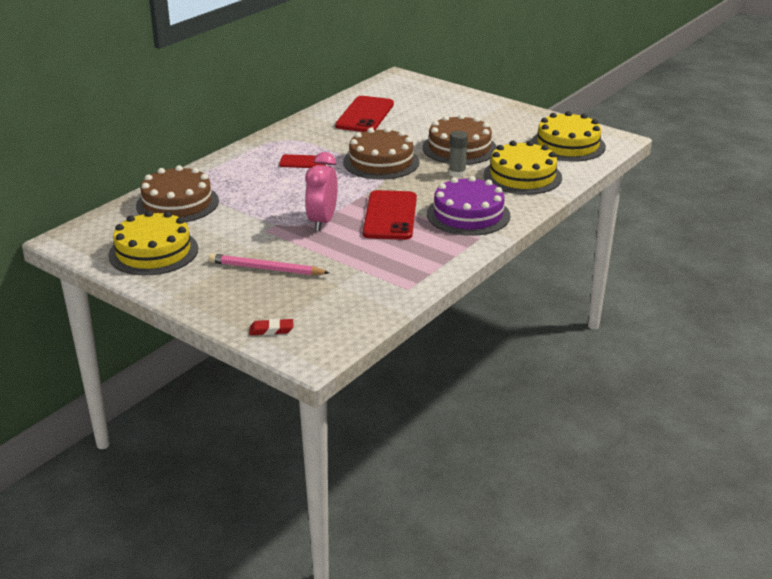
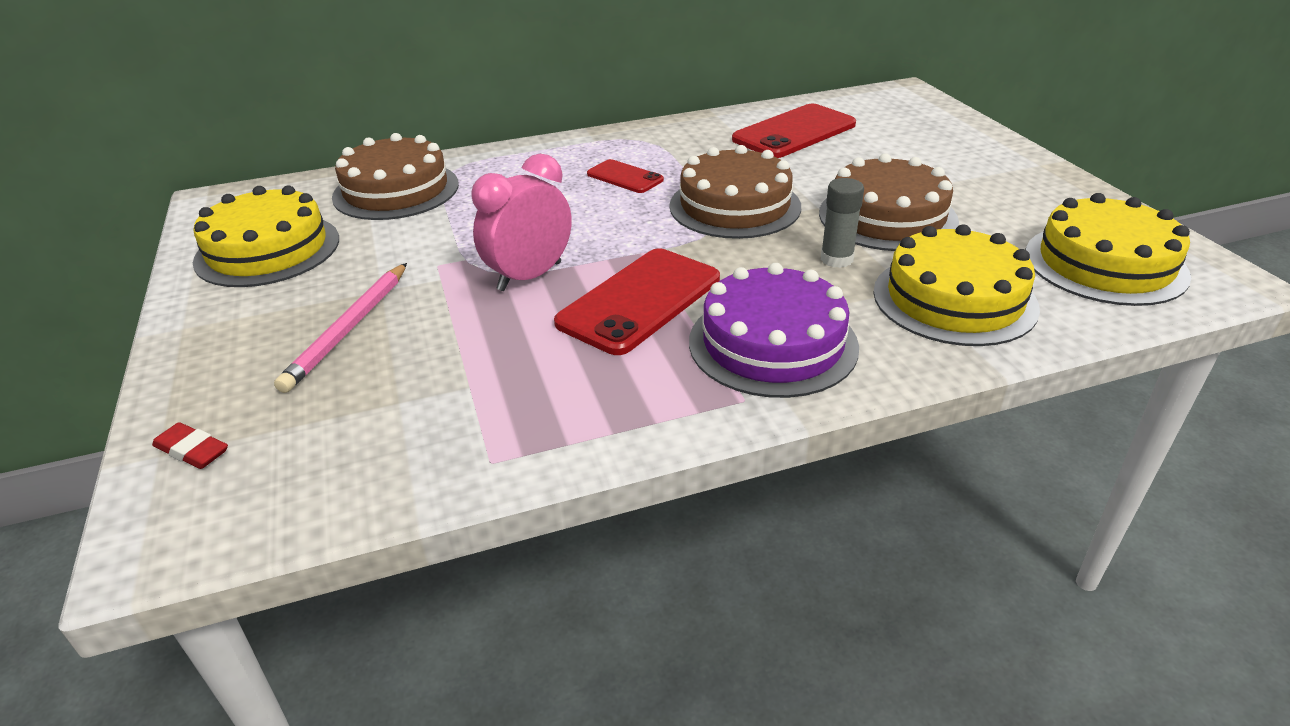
camera: 35 degrees right, 5 degrees up
pink pencil [208,253,330,275] -> pink pencil turned 120 degrees counterclockwise [274,263,407,393]

